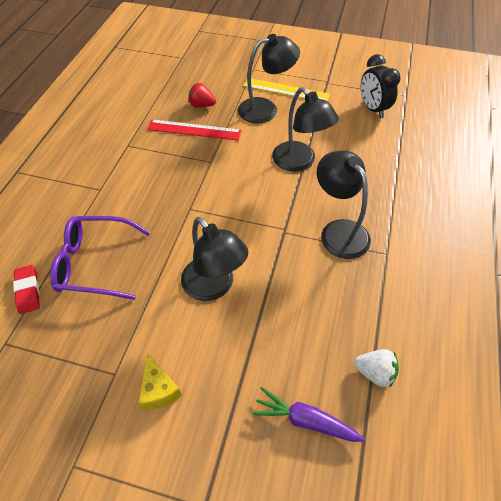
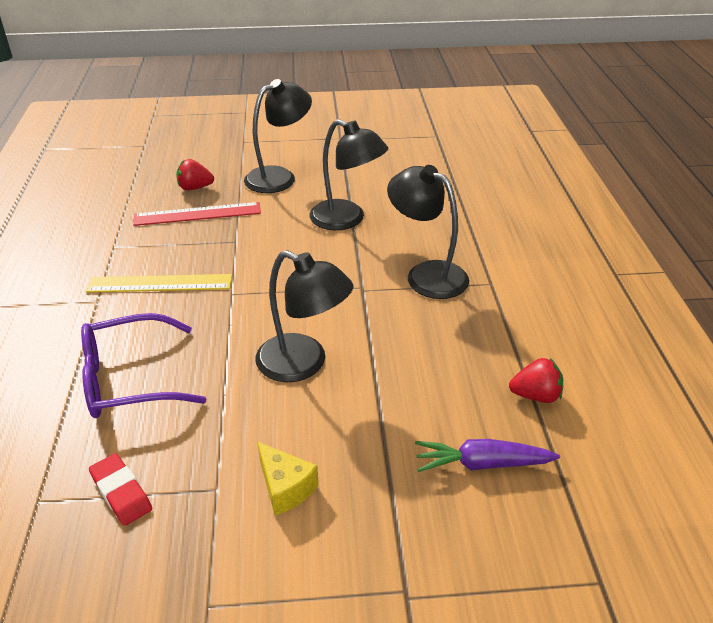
camera: 20 degrees left, 15 degrees down
red eraser [13,265,40,314] -> red eraser moved to [89,453,152,526]
yellow ruler [243,78,330,101] -> yellow ruler moved to [86,274,232,293]
white strawberry [354,349,399,387] -> red strawberry [509,358,563,403]
black clock [361,54,401,119] -> none

